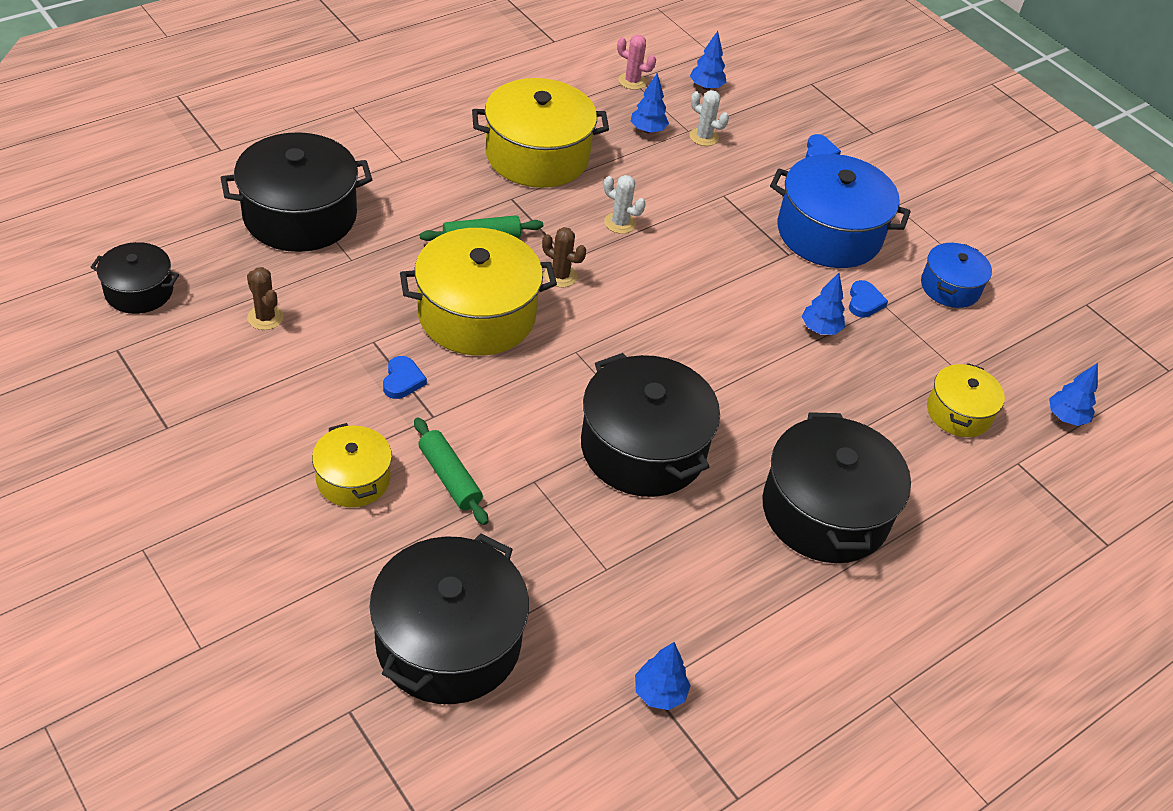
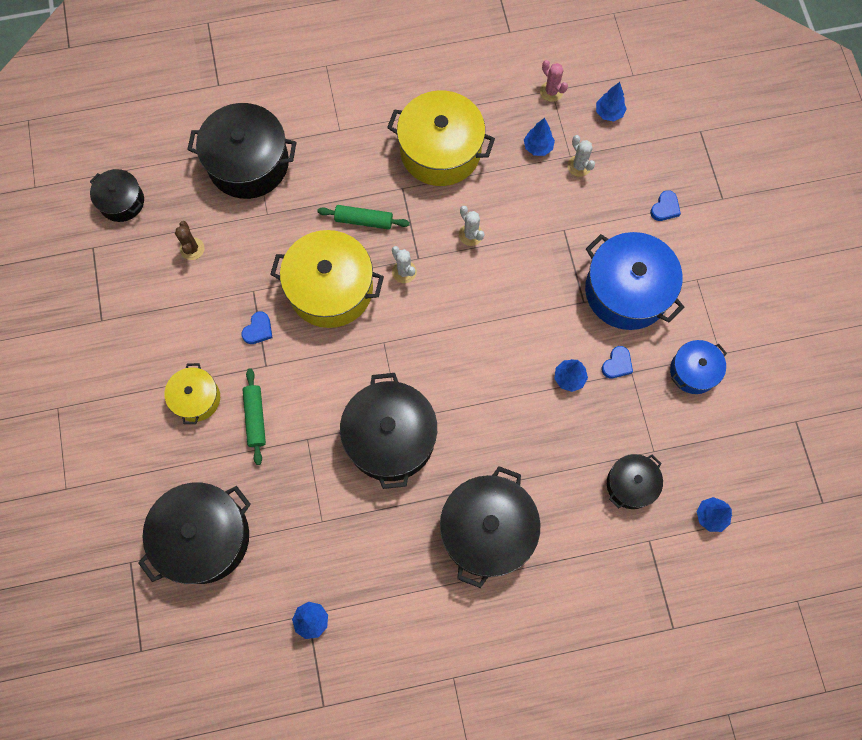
camera: 30 degrees right, 25 degrees up
brown cactus [542,227,586,287] -> white cactus [392,246,417,283]
yellow pot [927,363,1005,437] -> black pot [607,454,663,509]

